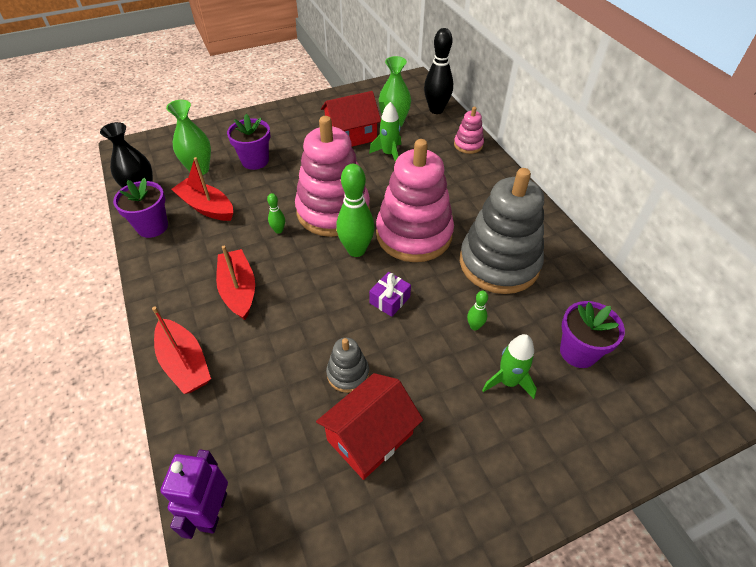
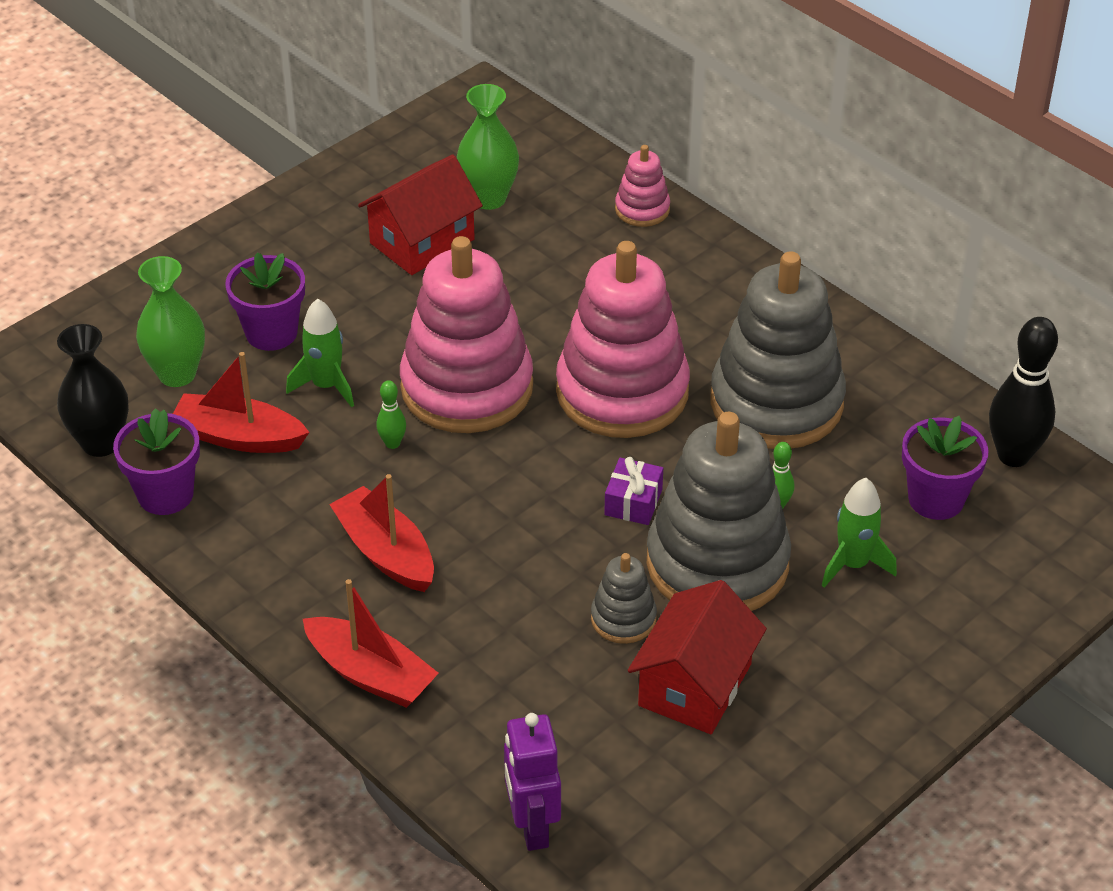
camera: 20 degrees left, 5 degrees down
green bowling pin [336,164,375,257] -> none
green rocket [369,102,401,162] -> green rocket moved to [286,298,354,407]
black bowling pin [424,28,453,114] -> black bowling pin moved to [989,317,1058,467]
none -> grey stacking toy [647,412,791,611]

